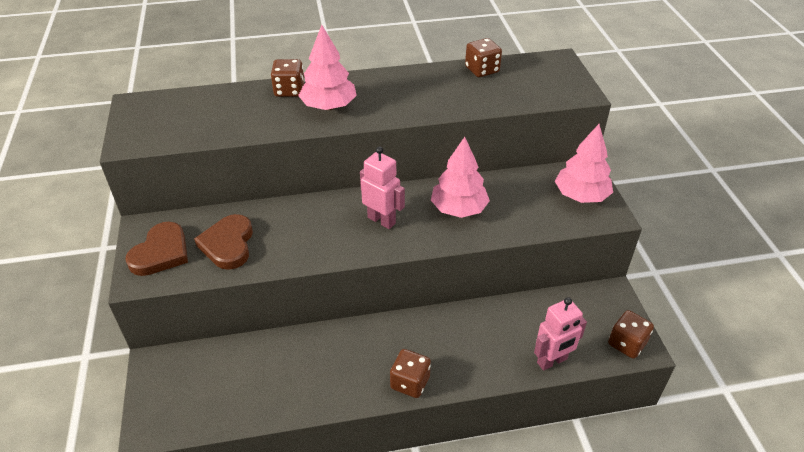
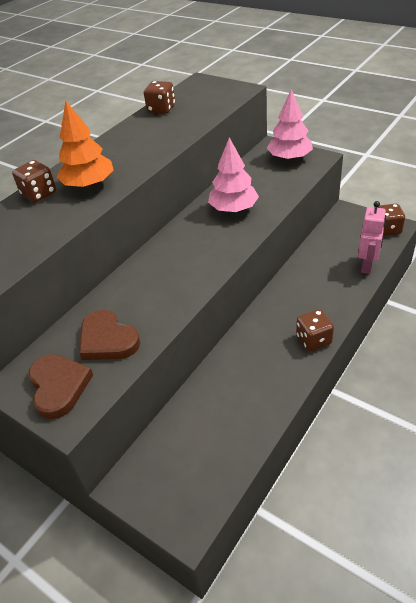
camera: 40 degrees left, 0 degrees up
pink tree [298,25,357,110] -> orange tree [57,101,113,188]
pink robot [360,147,405,229] -> none

